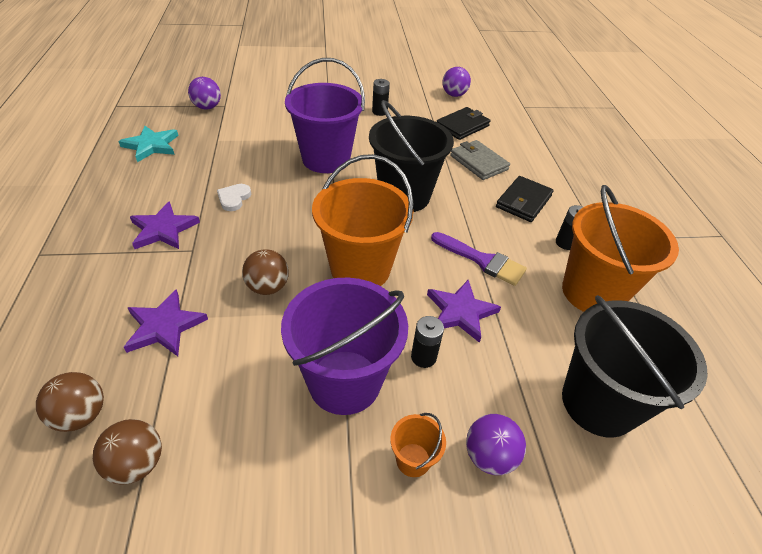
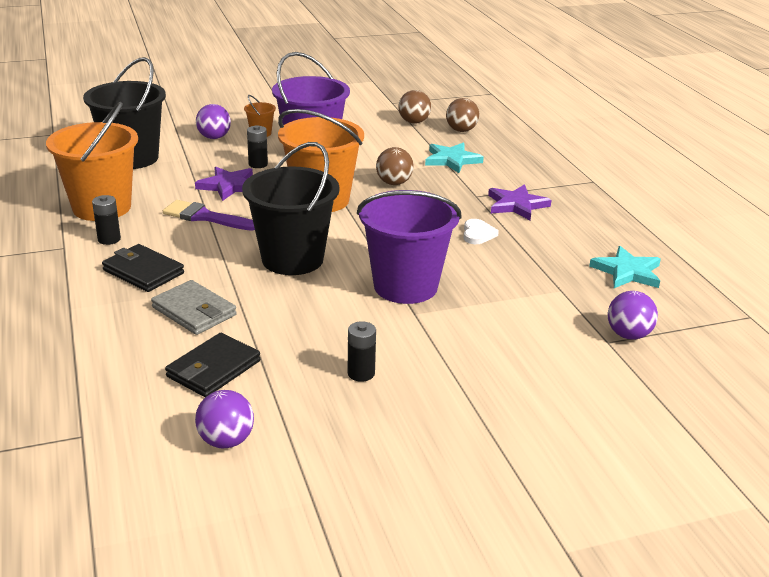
camera: 170 degrees right, 15 degrees down
purple star [124,289,208,356] -> turquoise star [425,142,484,173]
black wallet [496,176,554,222] -> black wallet turned 75 degrees counterclockwise [102,244,184,292]

